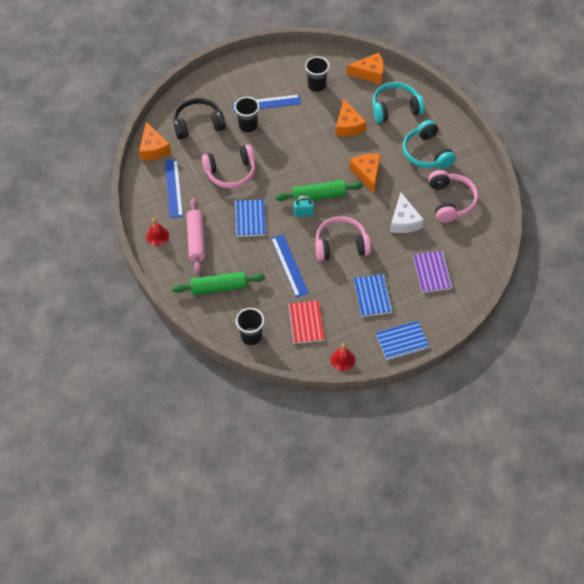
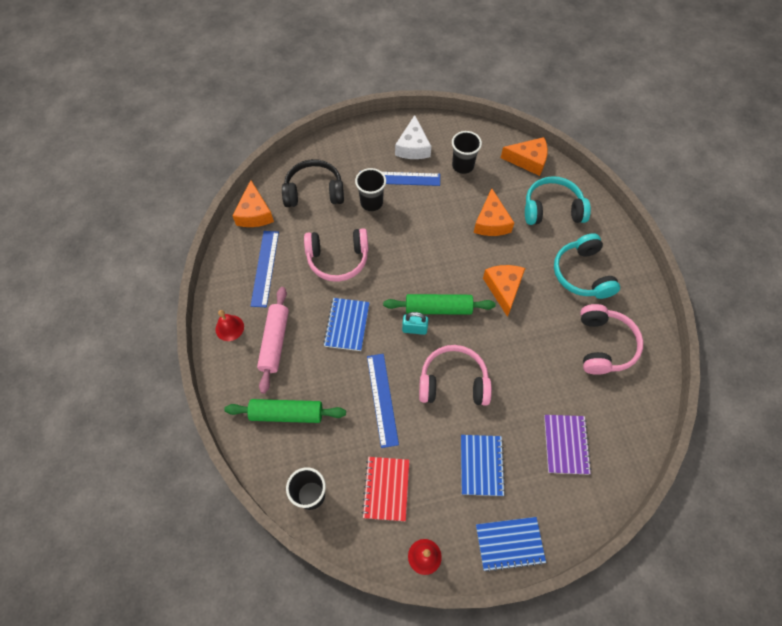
camera: 10 degrees right, 5 degrees up
white cheese [390,192,424,233] -> white cheese moved to [395,115,431,159]

